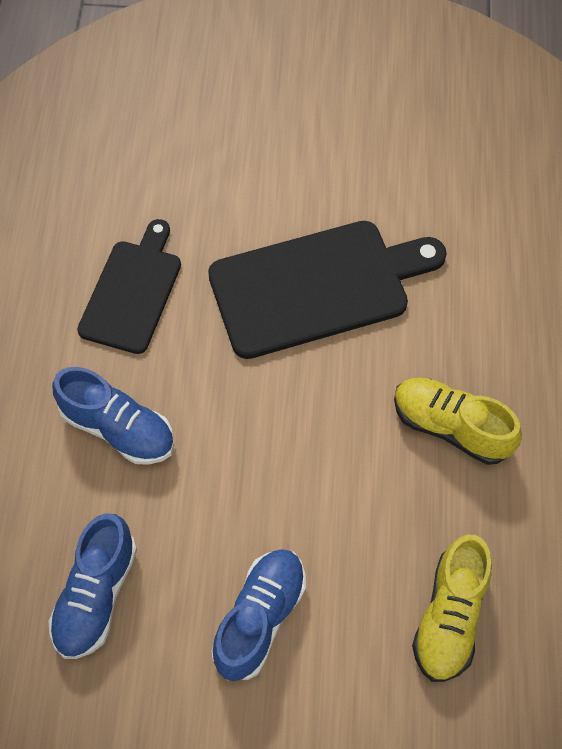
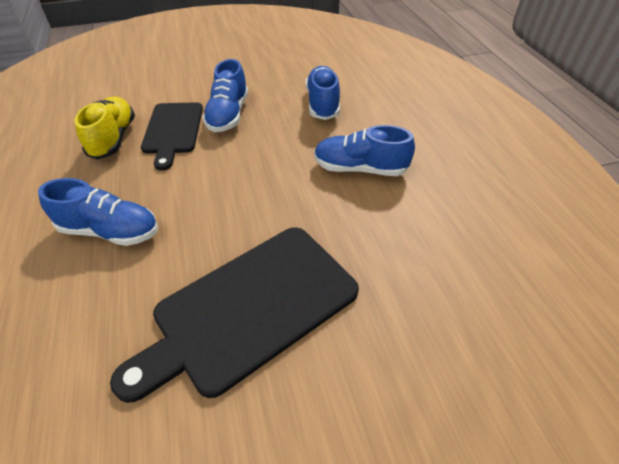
camera: 160 degrees right, 15 degrees down
black cutting board [77,219,181,354] -> black cutting board moved to [141,102,203,171]
yellow shoe [394,378,522,465] -> blue shoe [38,178,158,246]

